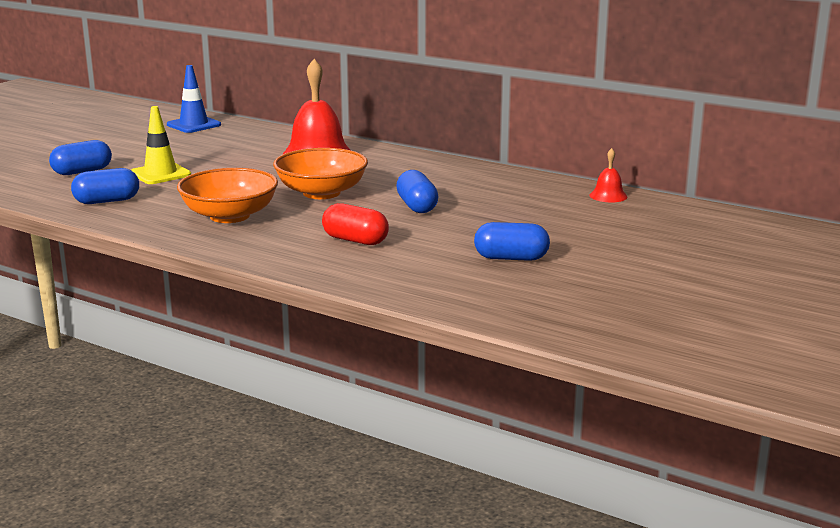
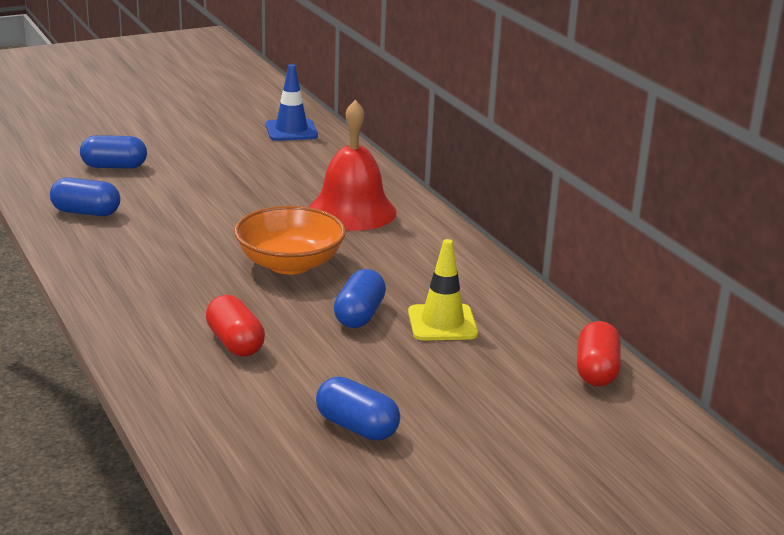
camera: 30 degrees right, 5 degrees up
yellow traffic cone [131,106,191,184] -> yellow traffic cone moved to [408,239,478,341]
orange bowl [177,168,278,223] -> none
red bell [590,148,628,202] -> red capsule [577,321,621,386]

